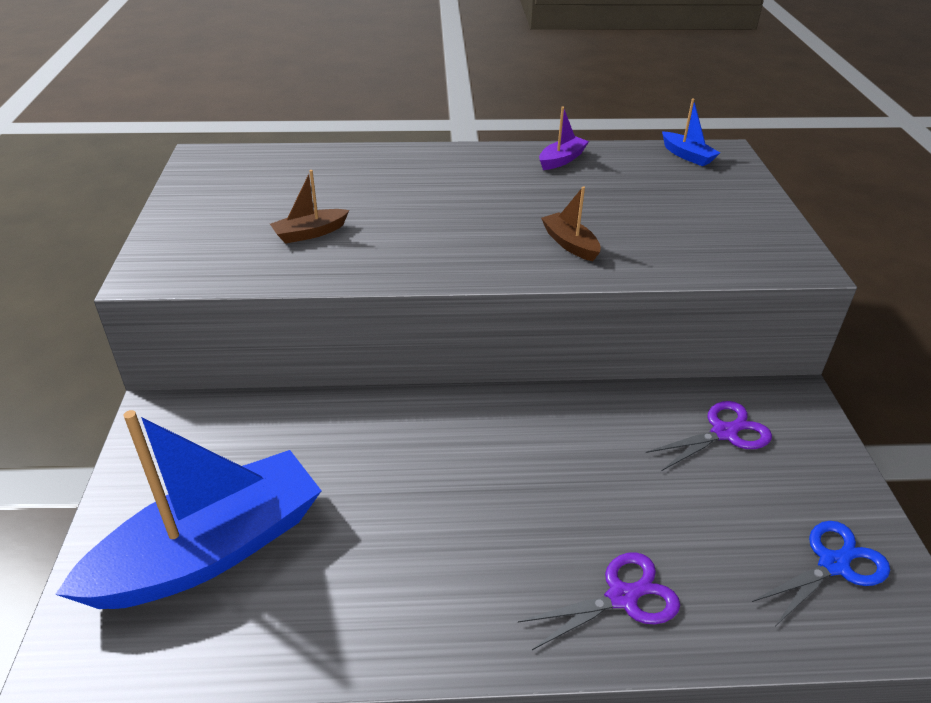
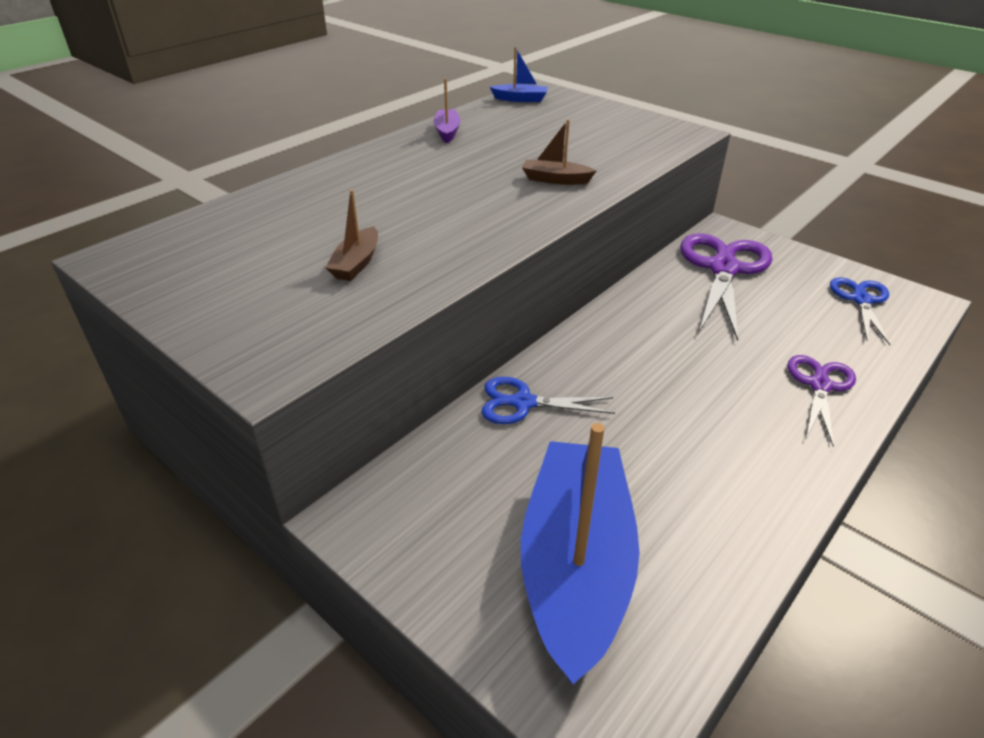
camera: 45 degrees left, 0 degrees up
purple scissors [646,401,772,471] -> purple scissors [680,233,772,341], size x1.73
none -> blue scissors [481,377,615,424]

